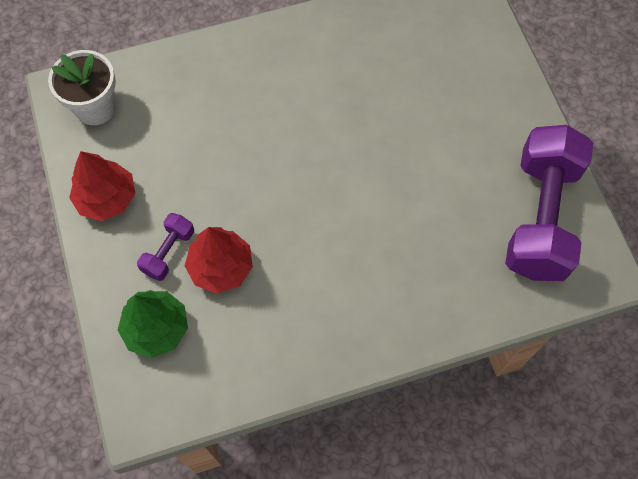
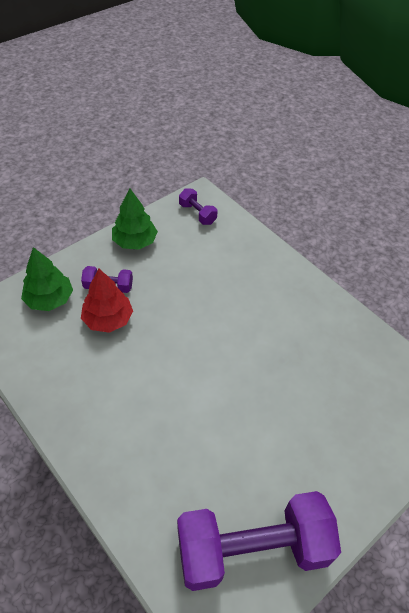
camera: 65 degrees right, 15 degrees down
white flower pot [48,50,116,125] -> purple dumbbell [179,188,218,225]
red tree [69,151,135,221] -> green tree [112,188,158,250]

